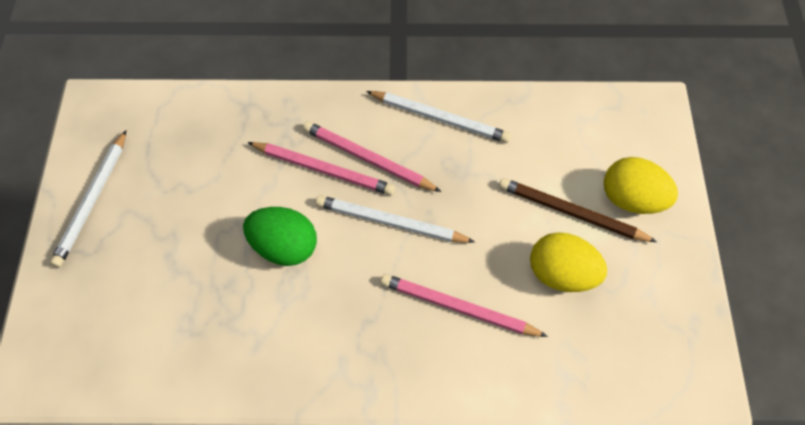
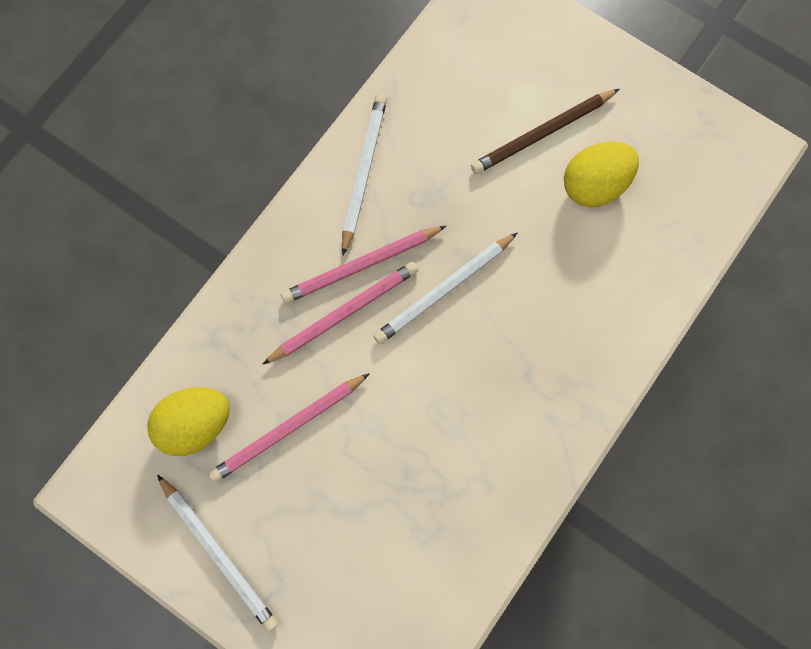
camera: 55 degrees left, 15 degrees up
green egg [243,207,317,266] -> none
white pencil [366,91,511,143] -> white pencil turned 45 degrees counterclockwise [342,94,387,256]
pink pencil [380,274,548,337] -> pink pencil moved to [208,373,370,483]
yellow egg [604,157,678,214] -> yellow egg moved to [147,387,230,456]

